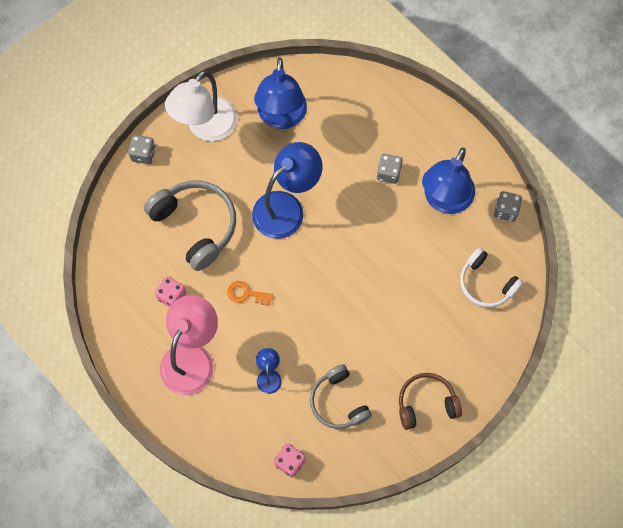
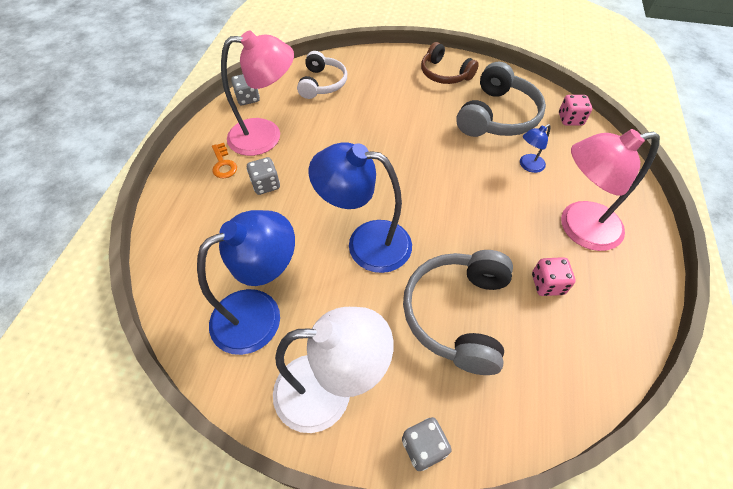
camera: 125 degrees left, 15 degrees down
orange key [228,281,274,305] -> orange key moved to [212,143,237,178]
grey headphones [310,364,372,429] -> grey headphones [456,62,546,137], size x1.52
blue lamp [422,148,475,214] -> pink lamp [221,31,294,156]

